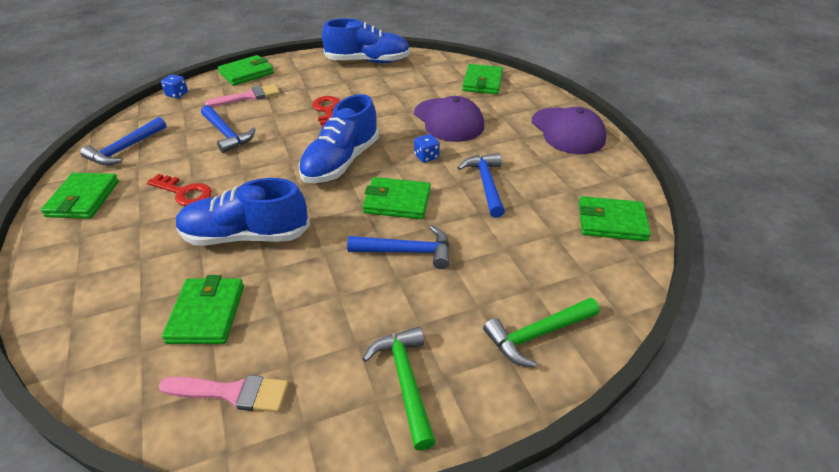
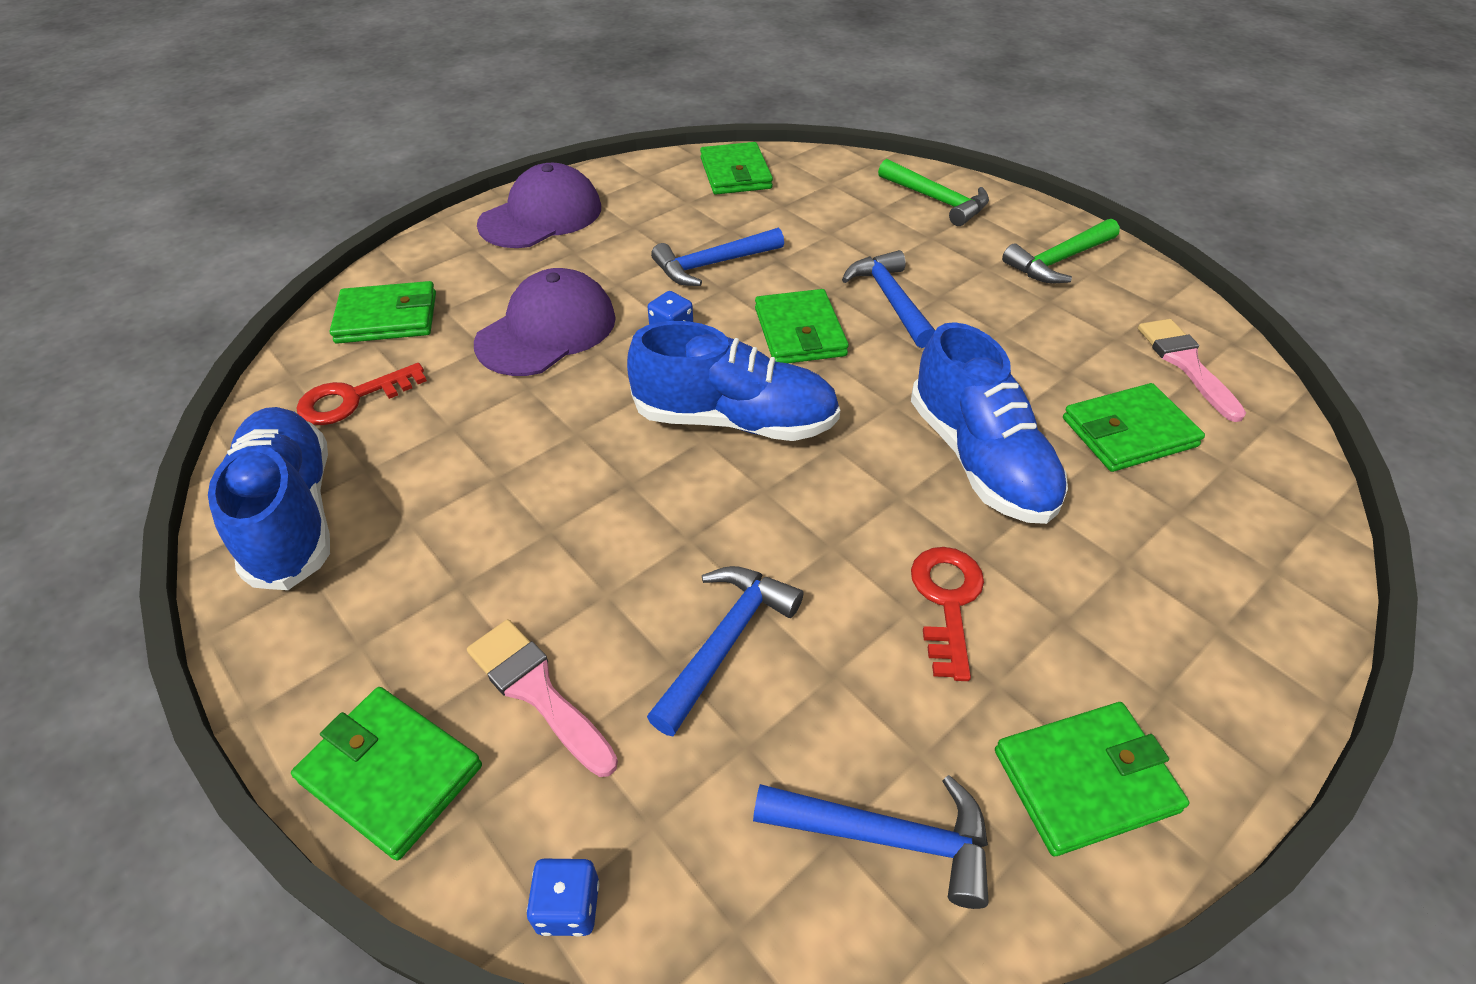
camera: 110 degrees left, 5 degrees up
red key [312,96,340,128] -> red key moved to [297,363,427,425]

